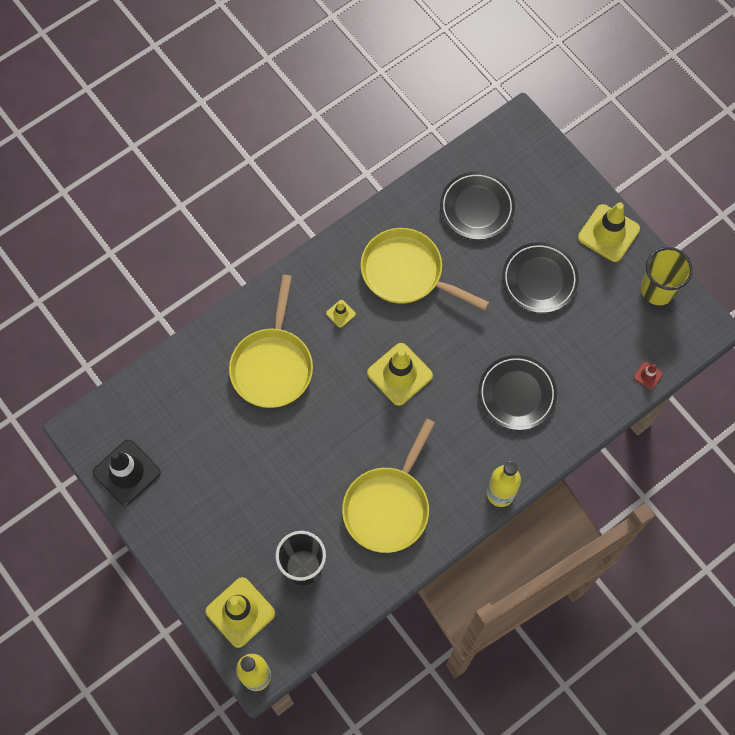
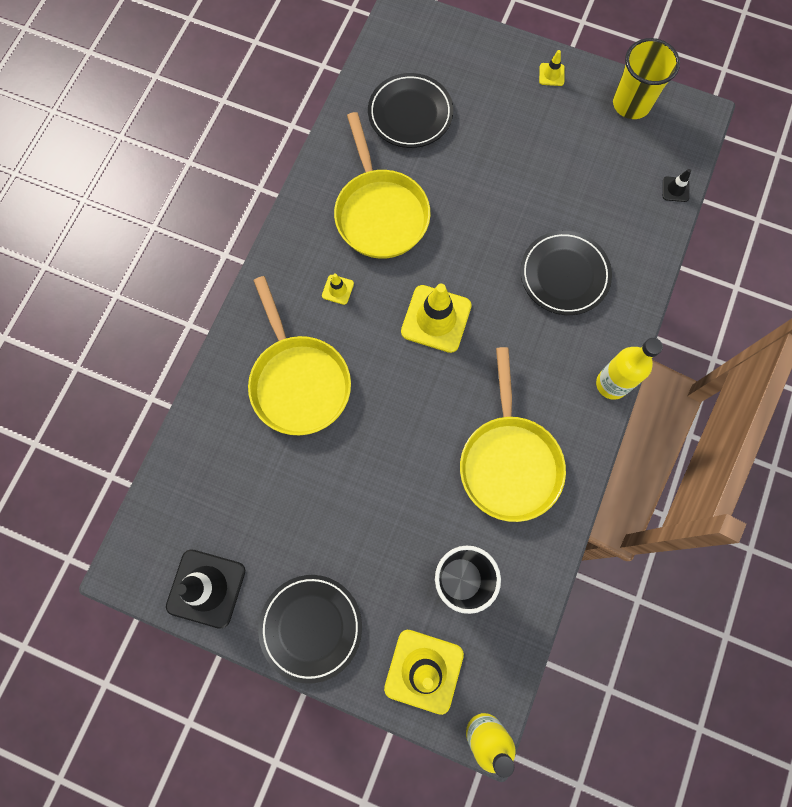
camera: 30 degrees left, 5 degrees up
yellow pan [360,228,489,310] -> yellow pan turned 105 degrees counterclockwise [334,112,431,259]
black plate [502,242,579,313] -> black plate moved to [258,575,362,684]
yellow traffic cone [578,202,640,262] -> yellow traffic cone [539,50,565,86], size x0.46
red traffic cone [633,361,663,390] -> black traffic cone [663,169,691,202]

